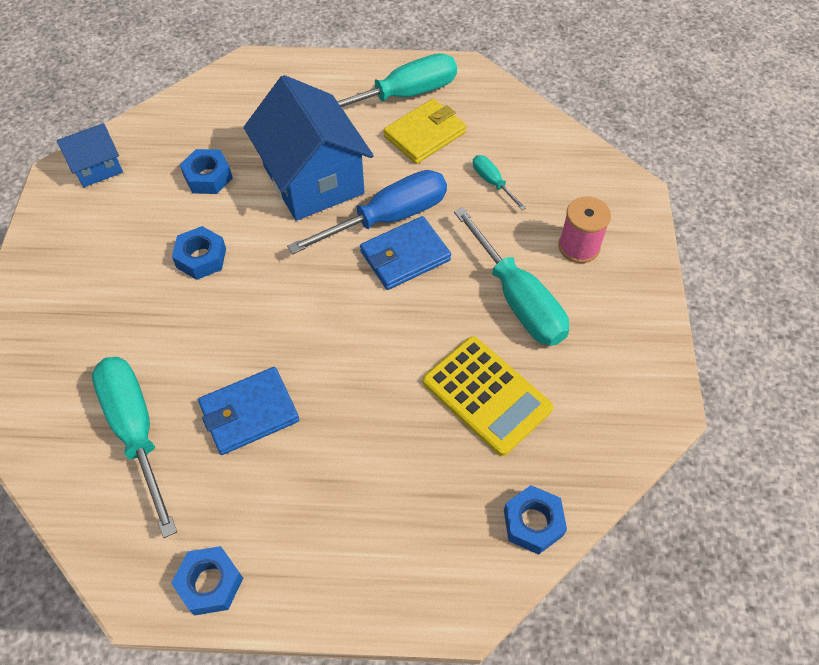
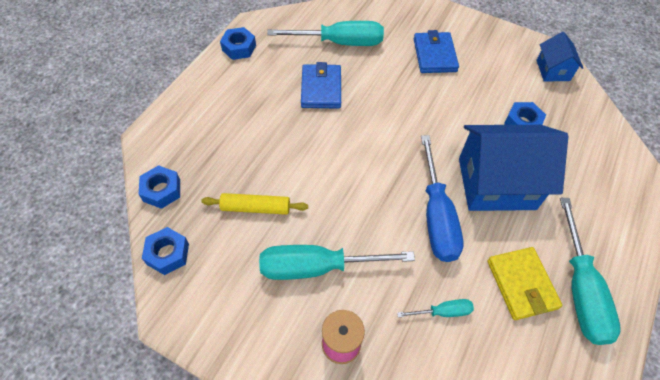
camera: 115 degrees right, 0 degrees up
blue nut [172,226,226,280] -> blue nut moved to [142,227,189,275]
blue wallet [360,216,451,290] -> blue wallet moved to [414,30,459,73]
yellow calculator [423,336,553,456] -> yellow rolling pin [201,193,308,215]

